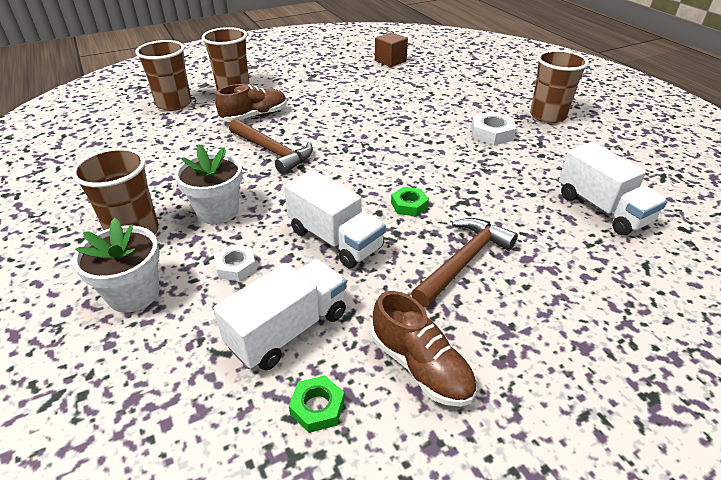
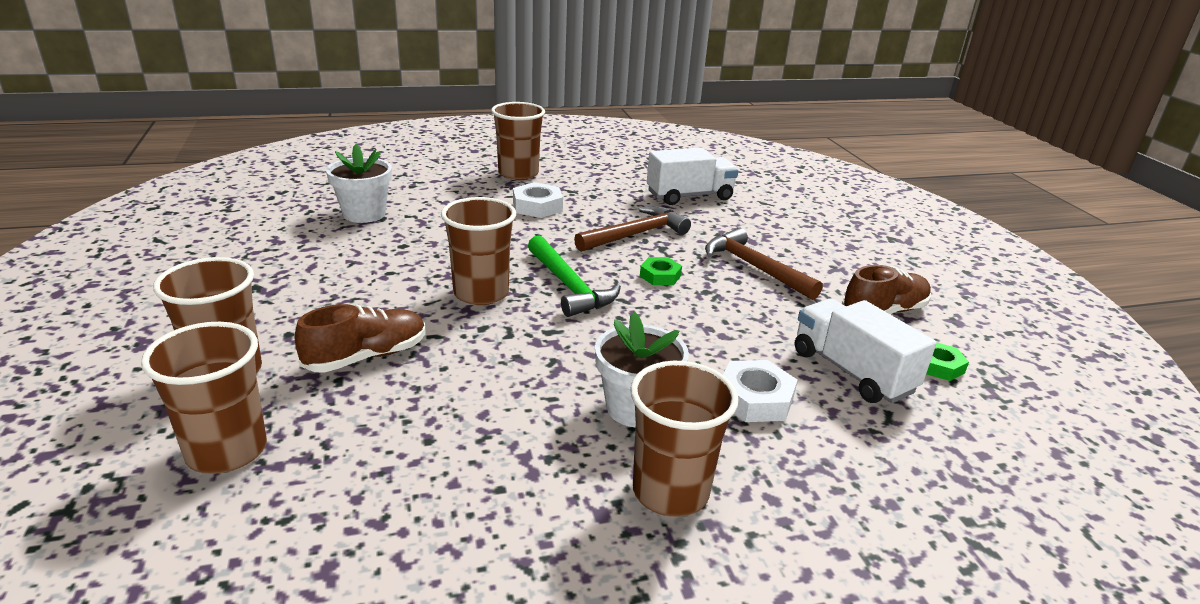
camera: 80 degrees left, 10 degrees down
white flower pot [72,218,160,313] -> white flower pot moved to [326,144,392,223]
white nut [214,244,256,281] -> white nut [723,360,798,422], size x1.50
brown shoe [215,84,287,122] -> brown shoe turned 75 degrees clockwise [295,304,425,373]
brown hammer [229,119,313,174] -> brown hammer moved to [574,206,691,252]
white truck [284,170,386,268] -> none
brown cube [375,32,408,67] -> none
none -> brown cup [441,197,516,305]
none -> green hammer [528,236,621,317]

